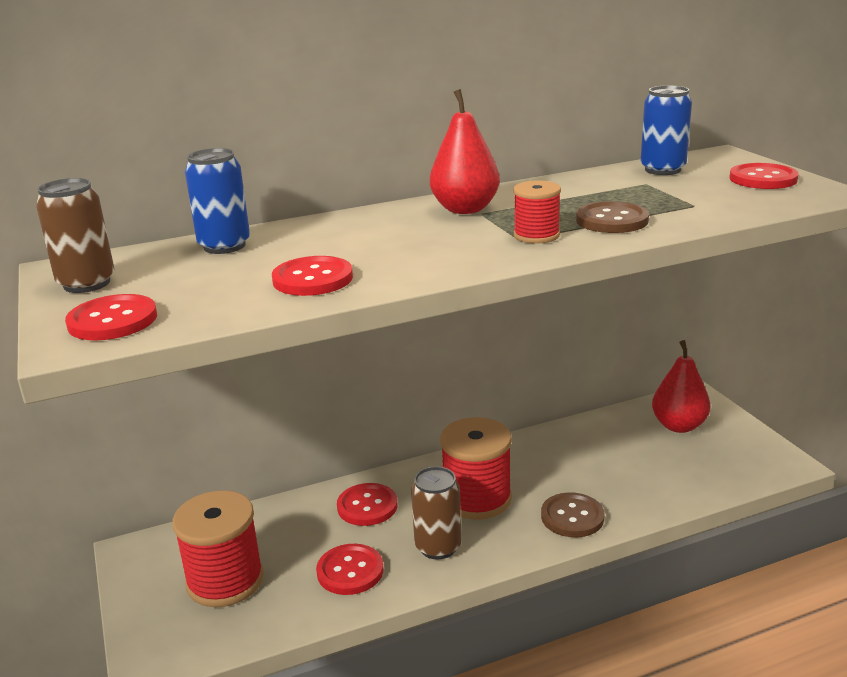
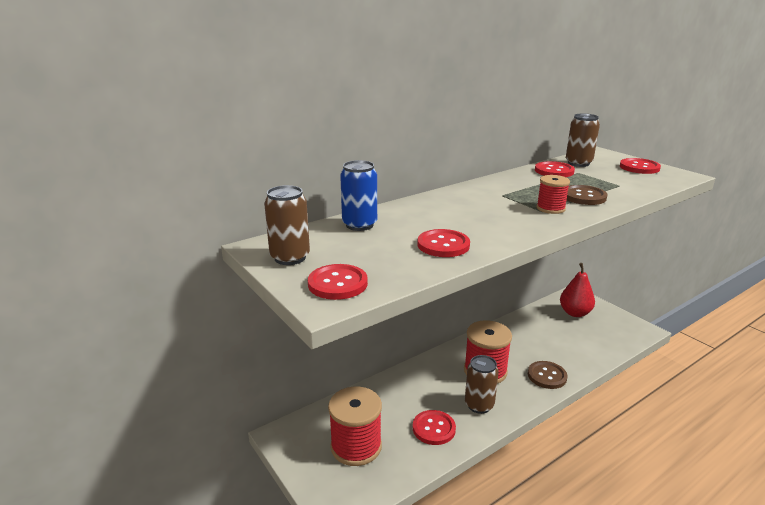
camera: 15 degrees left, 0 degrees up
red button [337,483,397,526] -> red button moved to [535,161,575,177]
red pear [430,89,500,214] -> none
blue can [641,85,692,175] -> brown can [566,113,600,167]

